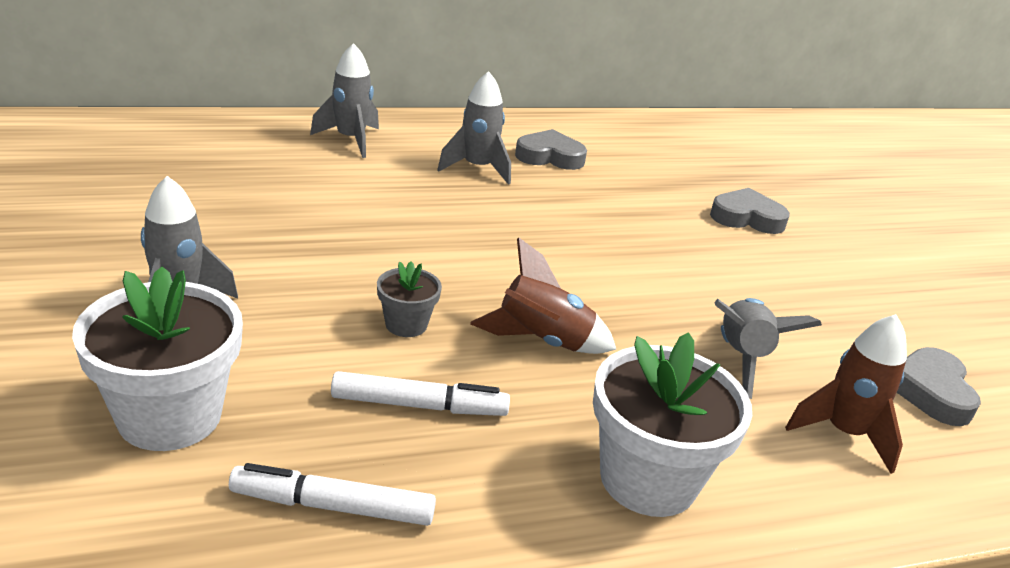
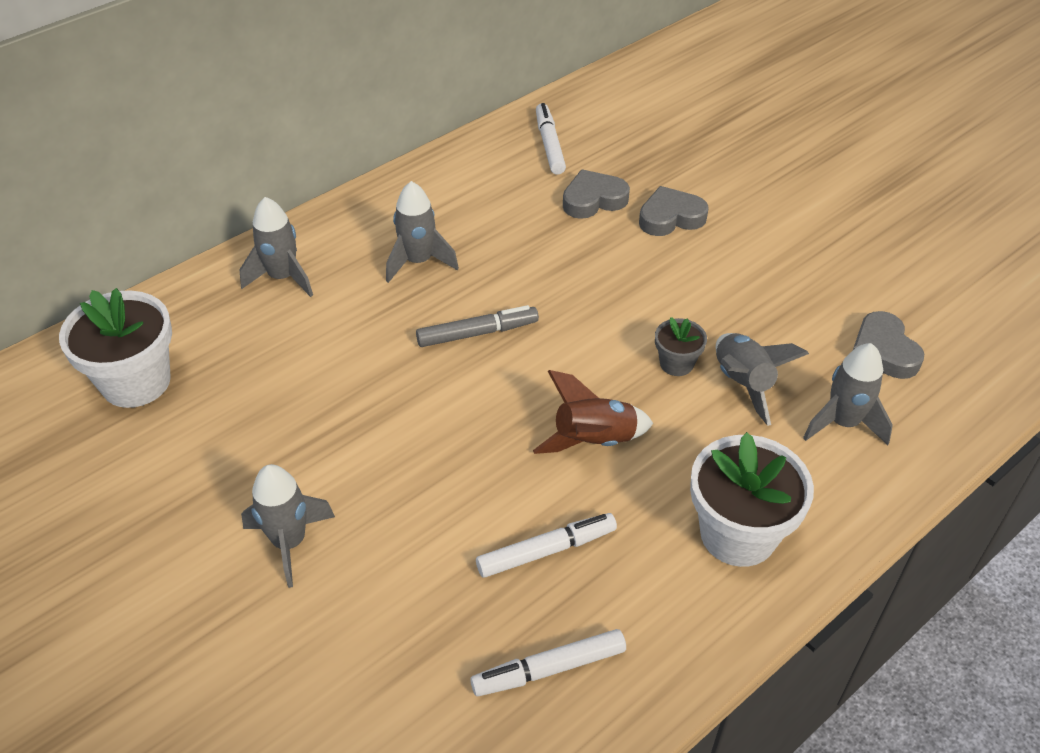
camera: 20 degrees left, 15 degrees up
white flower pot [72,267,243,451] -> white flower pot moved to [59,288,172,408]
grey flower pot [377,262,442,337] -> grey flower pot moved to [655,317,707,376]
grey heart [515,129,587,170] -> grey heart moved to [563,169,630,219]
brown rocket [785,314,907,474] -> grey rocket [803,343,893,445]
none -> grey marker [416,305,539,347]
none -> white marker [536,103,566,175]

